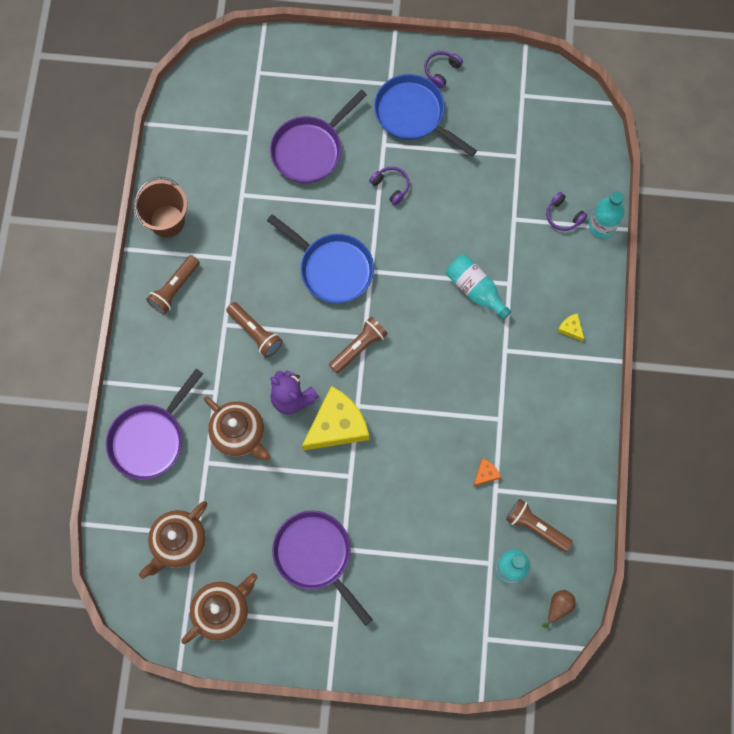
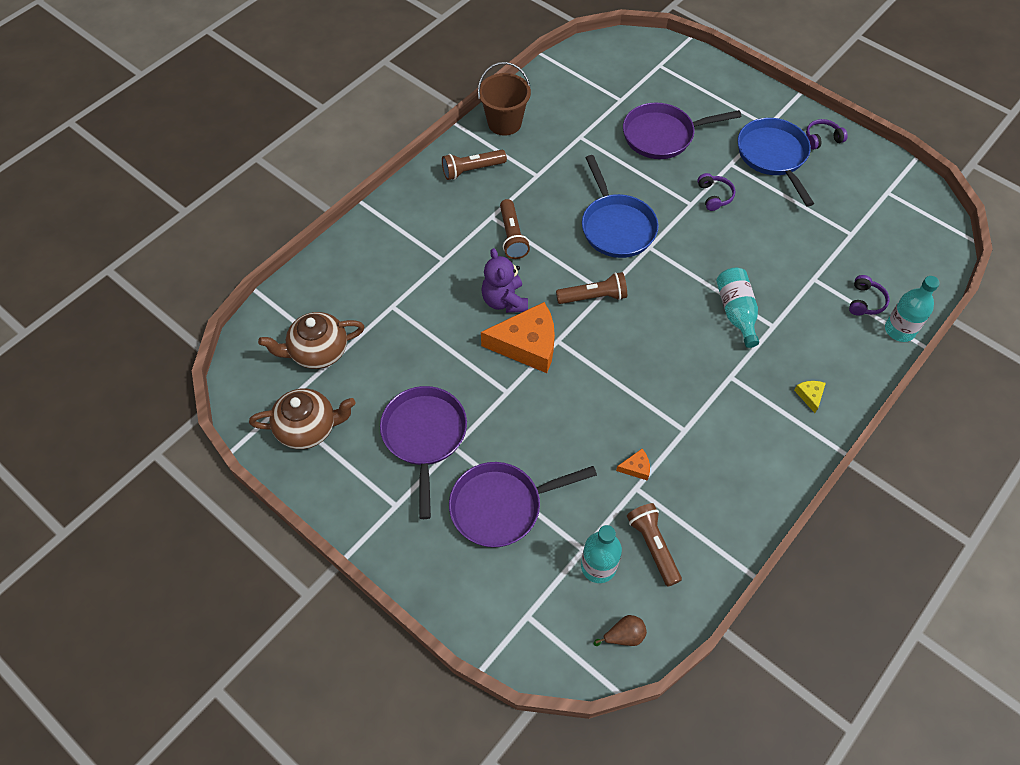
camera: 35 degrees right, 15 degrees down
purple pan [106,368,203,480] -> purple pan moved to [449,462,597,547]
brown teapot [204,396,270,461] -> none
yellow cheese [302,386,369,450] -> orange cheese [481,302,555,373]
purple headphones [546,192,587,231] -> purple headphones turned 150 degrees counterclockwise [849,275,889,316]

